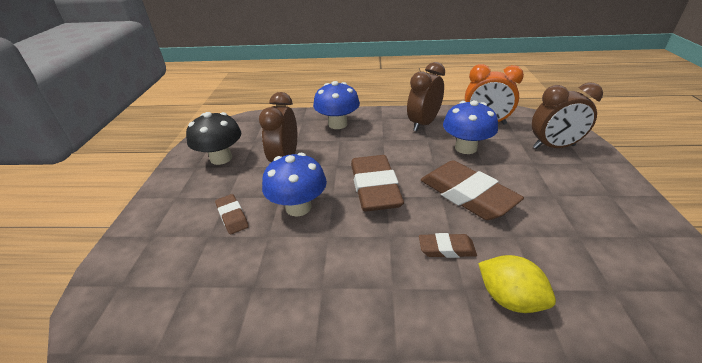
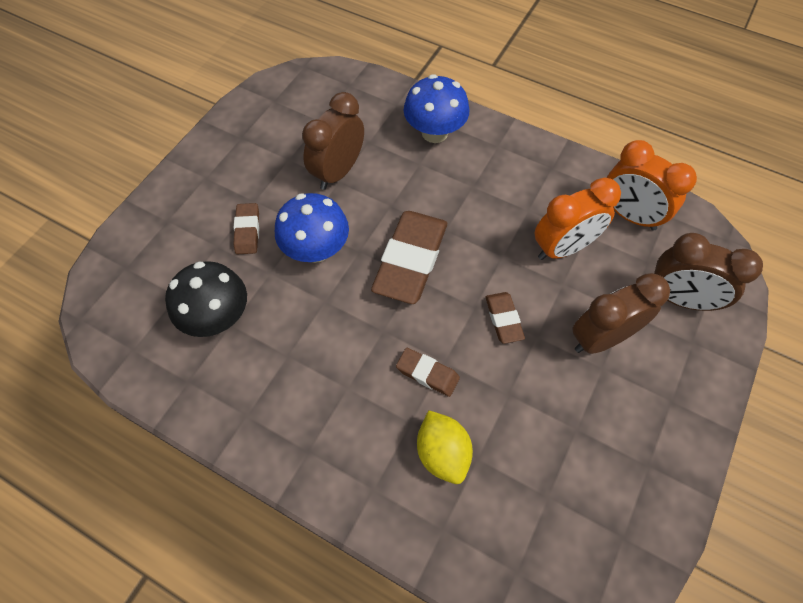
camera: 25 degrees right, 25 degrees up
black mushroom [186,112,241,165] -> black mushroom moved to [165,261,247,337]
brown clock [407,62,445,131] -> brown clock moved to [573,273,670,354]
brown eraser [421,160,524,220] -> brown eraser [485,292,525,344], size x0.50
blue mushroom [443,100,498,154] -> orange clock [535,178,621,260]

